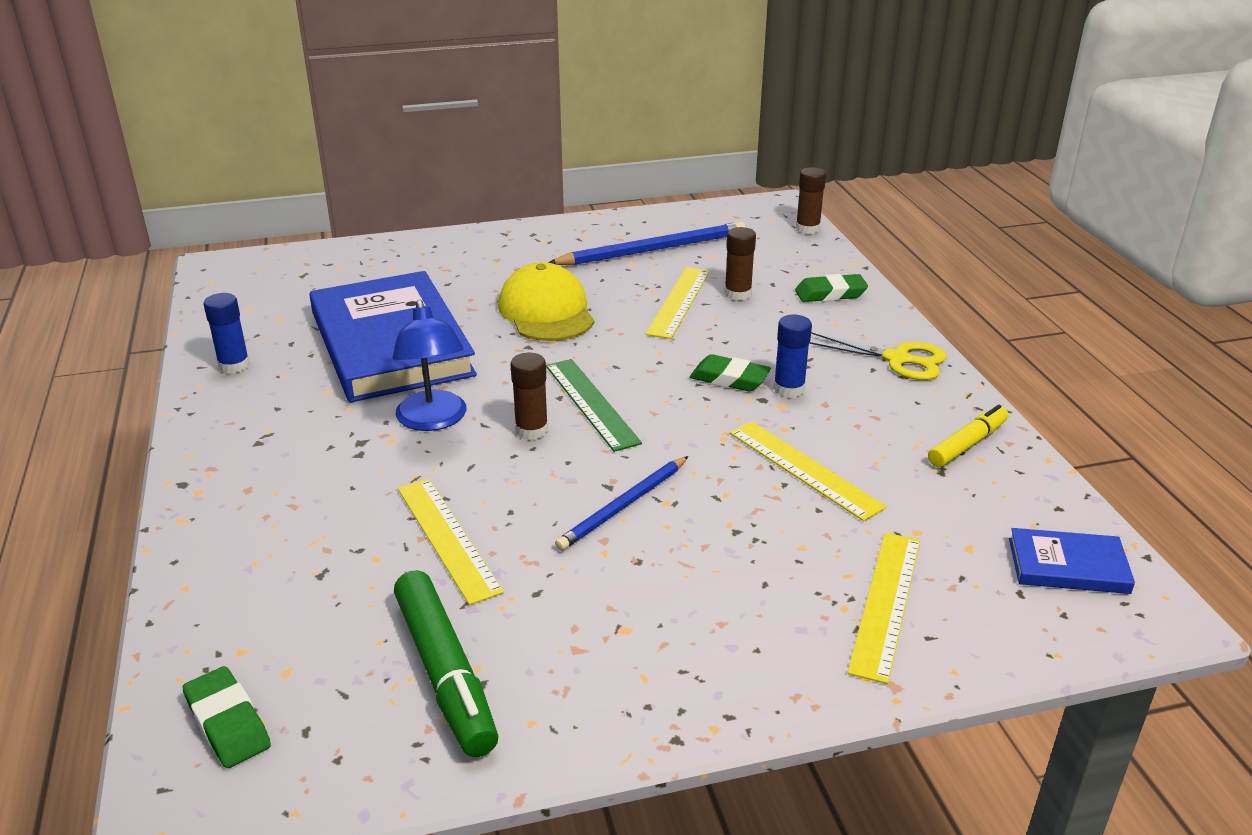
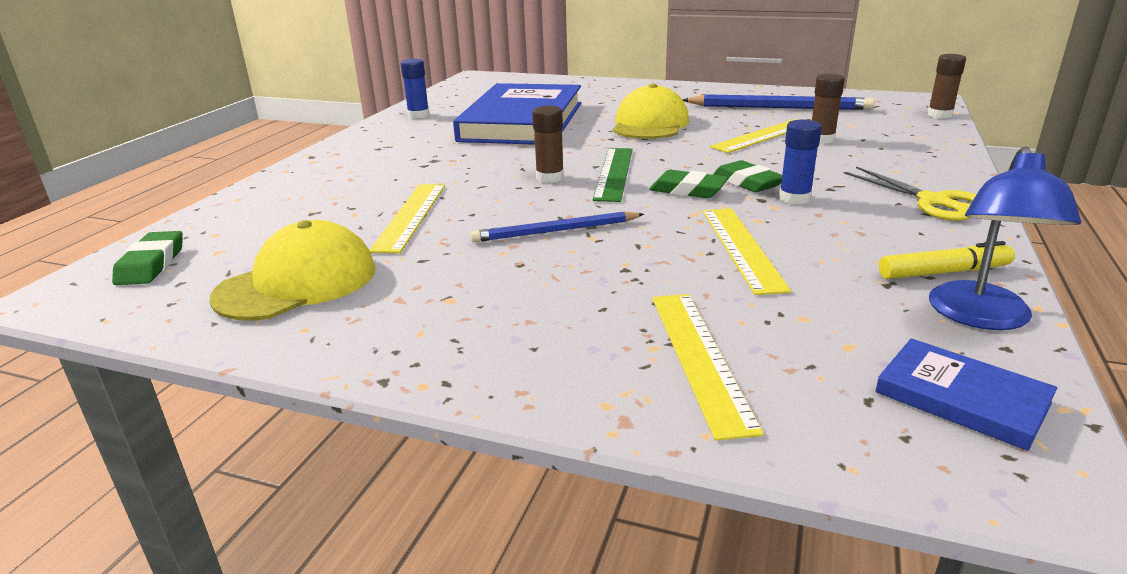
camera: 35 degrees right, 5 degrees down
blue lamp [392,299,467,431] -> blue lamp moved to [929,146,1081,330]
green marker [394,570,498,757] -> yellow cap [210,220,376,321]
green eraser [795,274,868,302] -> green eraser moved to [649,170,728,198]
yellow ruler [847,533,920,684] -> yellow ruler turned 60 degrees counterclockwise [652,294,764,441]

